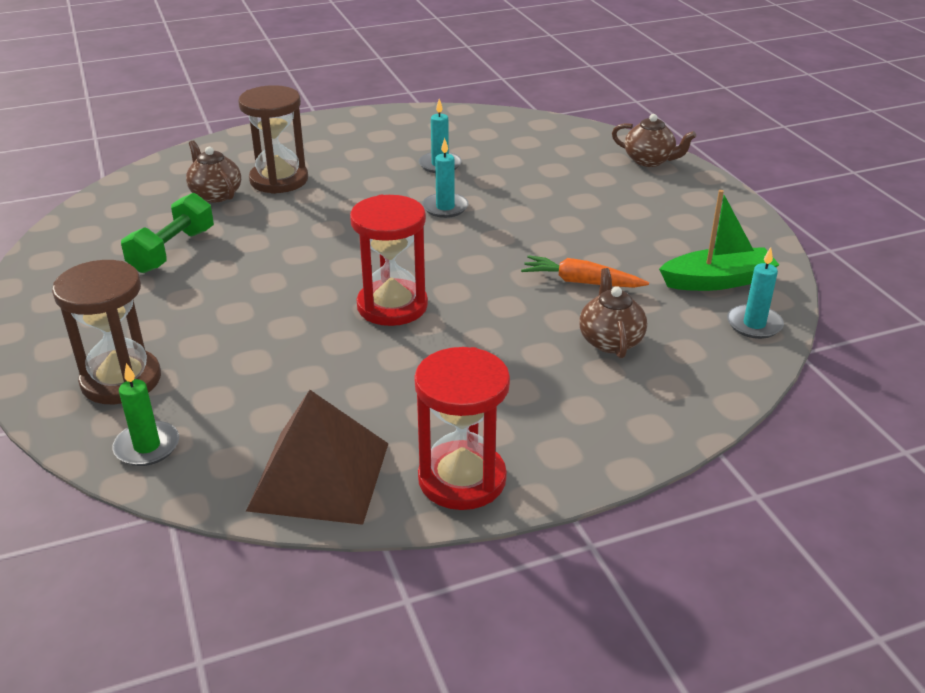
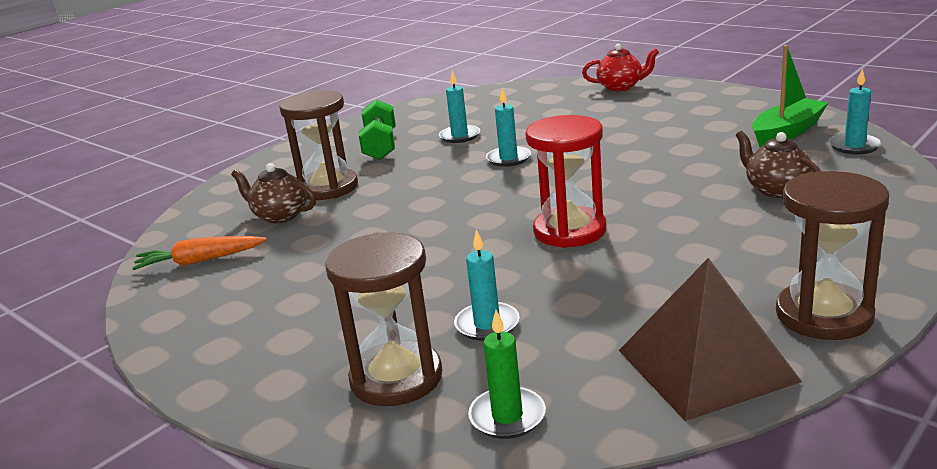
camera: 25 degrees left, 10 degrees down
green dumbbell [121,193,214,273] -> green dumbbell moved to [359,99,395,160]
red hourglass [414,347,510,510] -> brown hourglass [776,171,889,340]
orange carrot [521,255,649,288] -> orange carrot moved to [132,236,266,270]
brown teapot [612,114,696,167] -> red teapot [582,44,659,91]
none -> turquoise candle [454,229,520,341]

